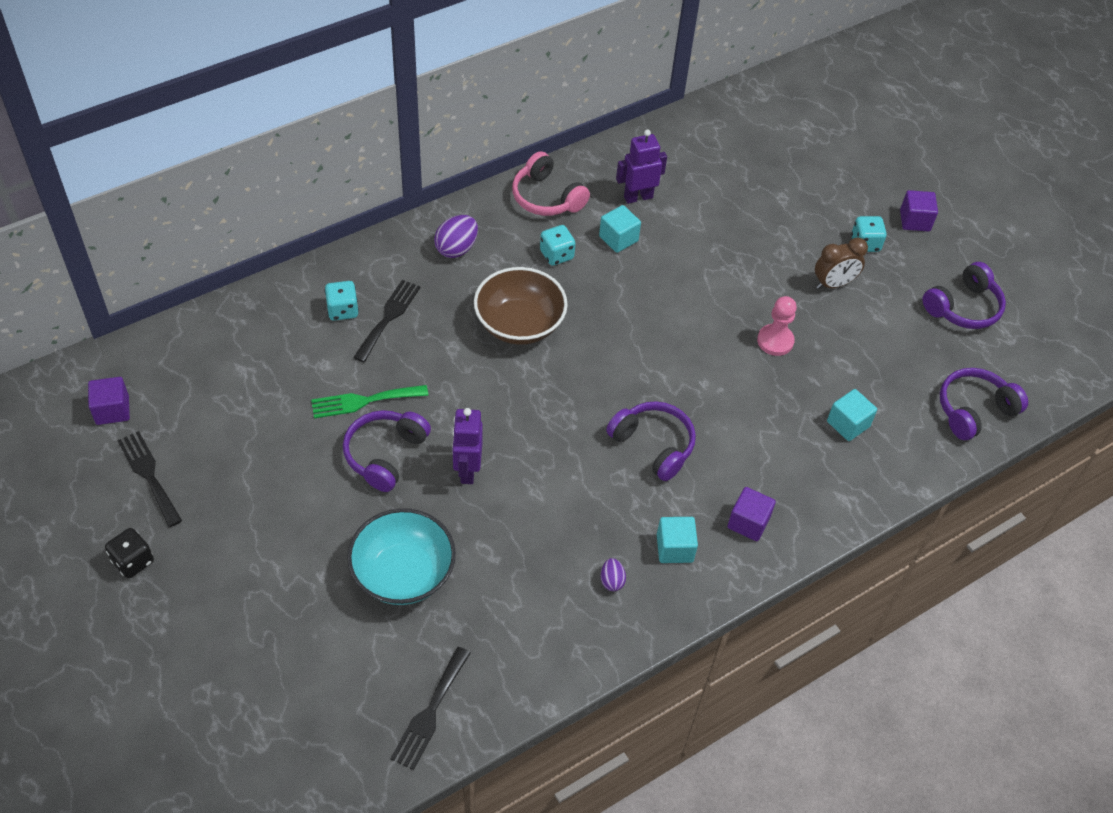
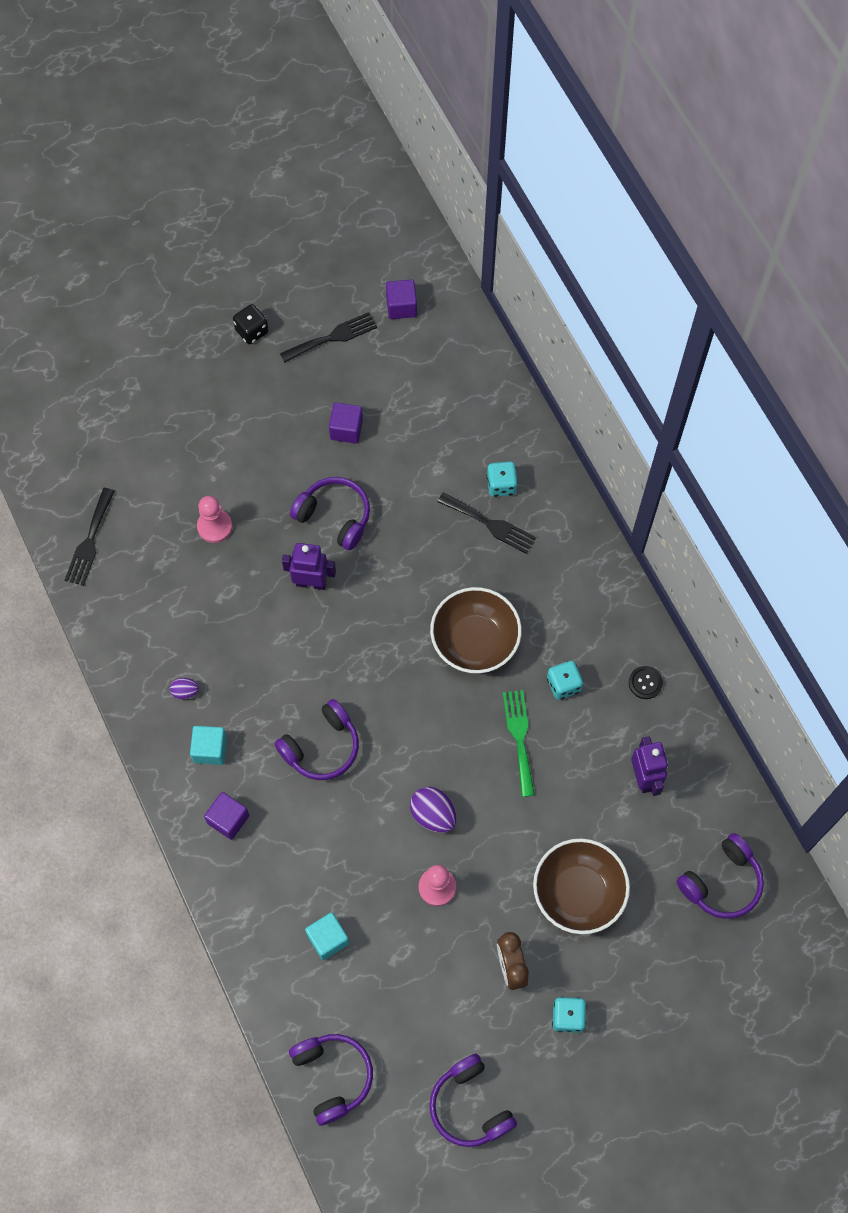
camera: 100 degrees right, 15 degrees up
green fork [311,385,429,418] -> green fork moved to [503,690,535,797]
turquoise bowl [347,508,456,605] -> pink pawn [197,496,232,543]
black fork [390,647,471,770] -> black fork turned 105 degrees counterclockwise [65,488,114,586]
purple egg [434,215,478,258] -> purple egg moved to [410,787,457,833]
pink headphones [512,151,590,216] -> black button [629,666,663,699]
turquoise cube [599,205,641,253] -> none
purple cube [900,190,938,231] -> purple cube moved to [329,403,363,443]
none -> brown bowl [533,838,630,934]
none -> purple headphones [677,833,764,919]

